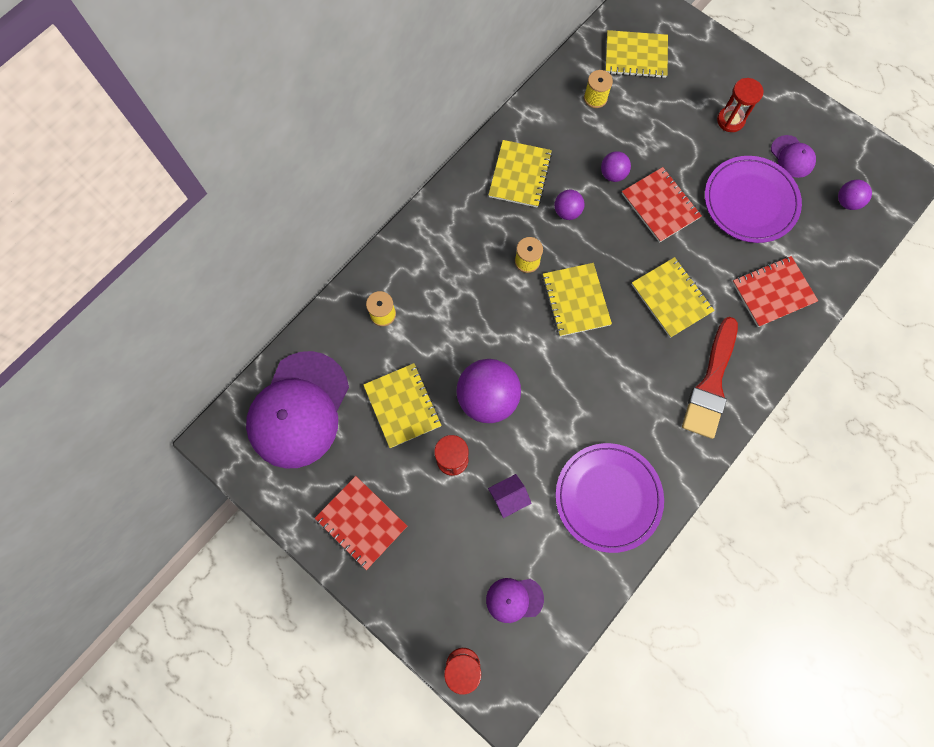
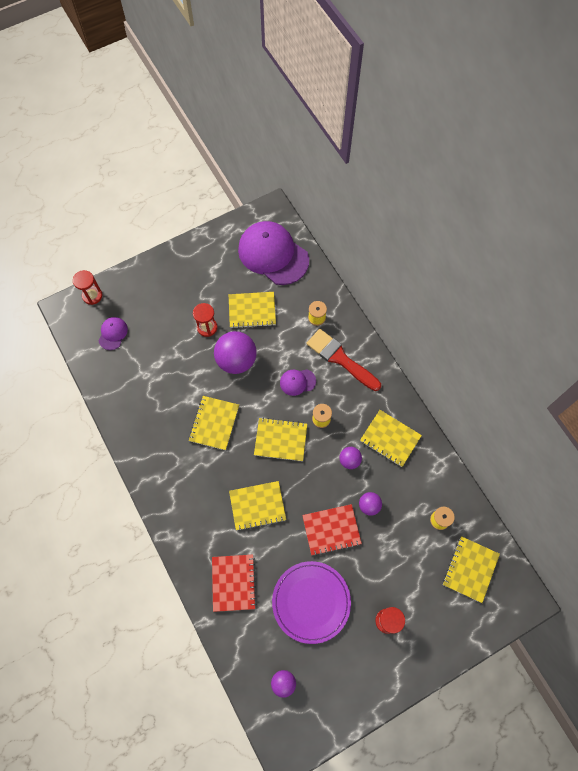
camera: 110 degrees right, 5 degrees down
red notebook [315,476,407,570] -> none
purple house [488,474,531,518] -> none
purple plate [555,443,664,553] -> none
red brush [682,317,738,439] -> red brush moved to [307,329,381,391]
purple cap [771,135,816,178] -> purple cap moved to [280,370,316,396]
none -> yellow notebook [189,396,239,450]

